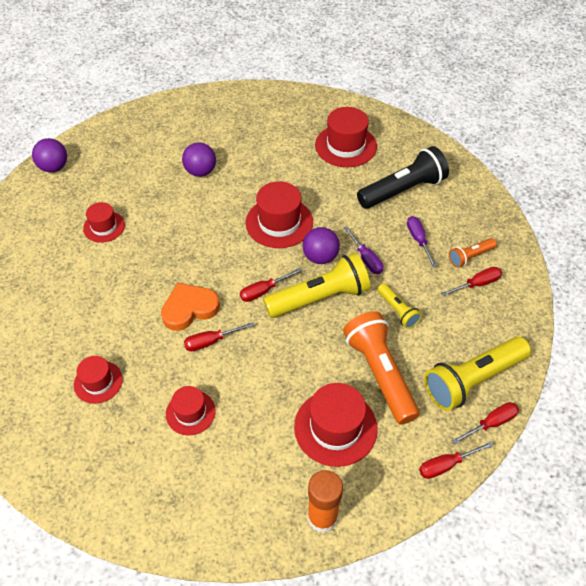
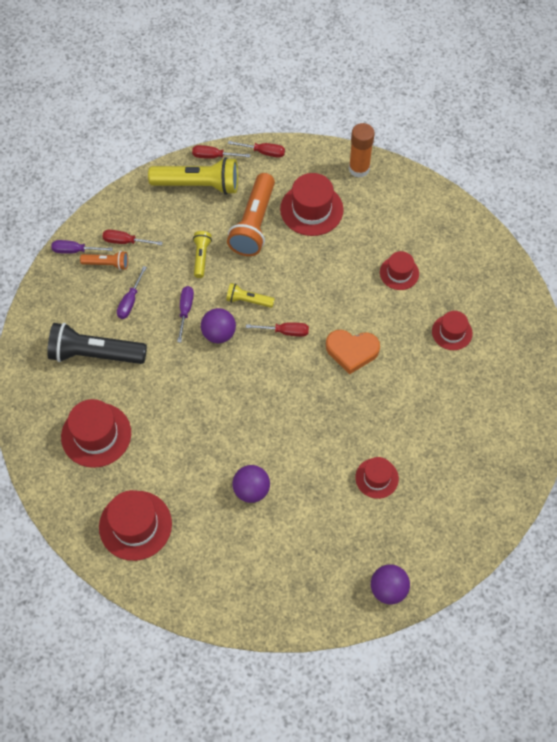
camera: 145 degrees left, 10 degrees up
red screwdriver [184,322,255,351] -> none
red hat [245,181,313,248] -> red hat moved to [99,490,172,561]
yellow flashlight [263,253,370,318] -> yellow flashlight [226,283,275,308], size x0.51
none -> purple screwdriver [52,240,113,254]

